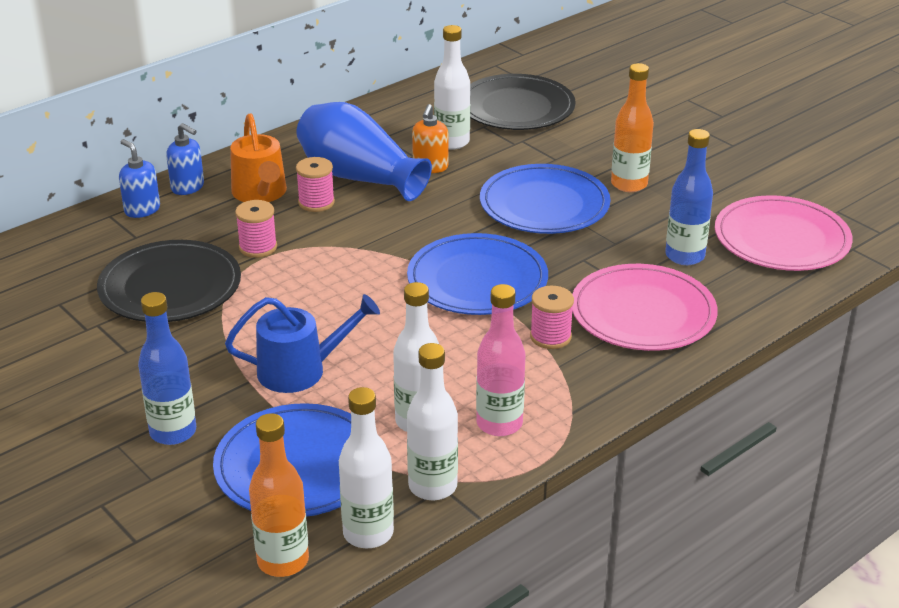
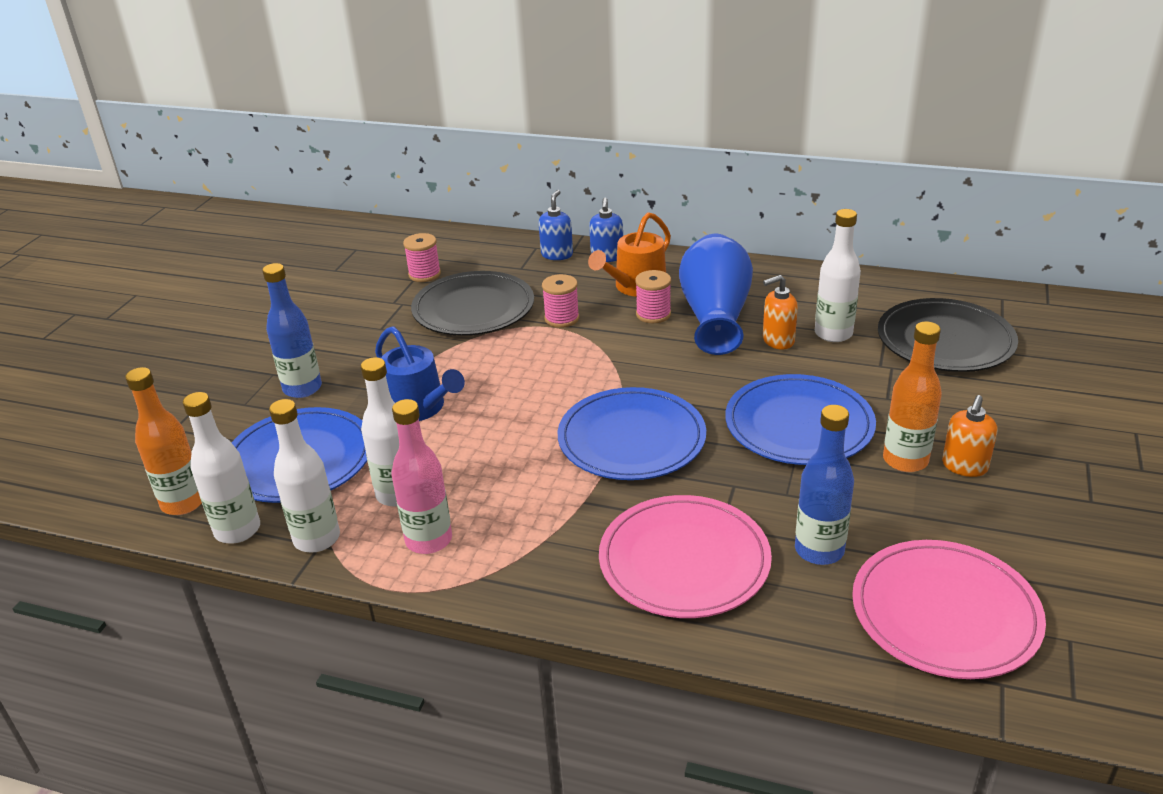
camera: 60 degrees right, 0 degrees up
pink spool [530,286,574,349] -> pink spool moved to [403,233,441,282]
none -> orange soap dispenser [942,395,997,477]

